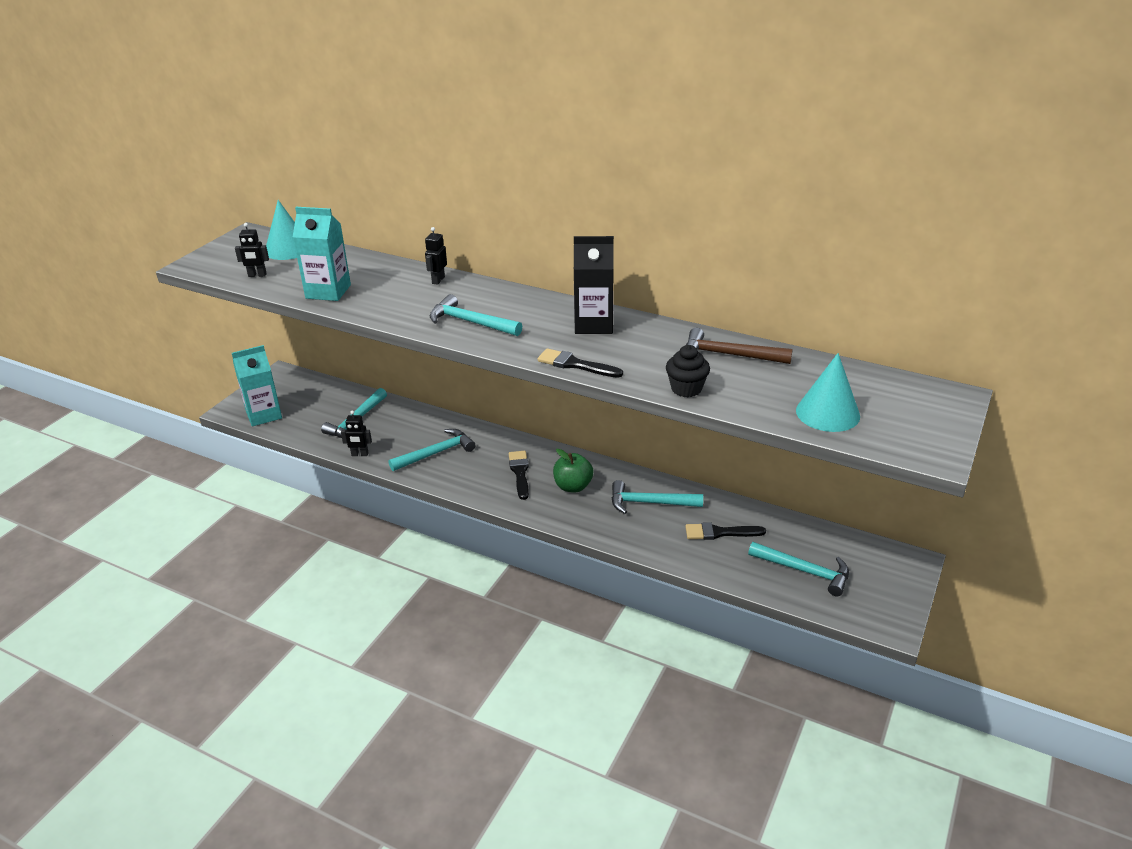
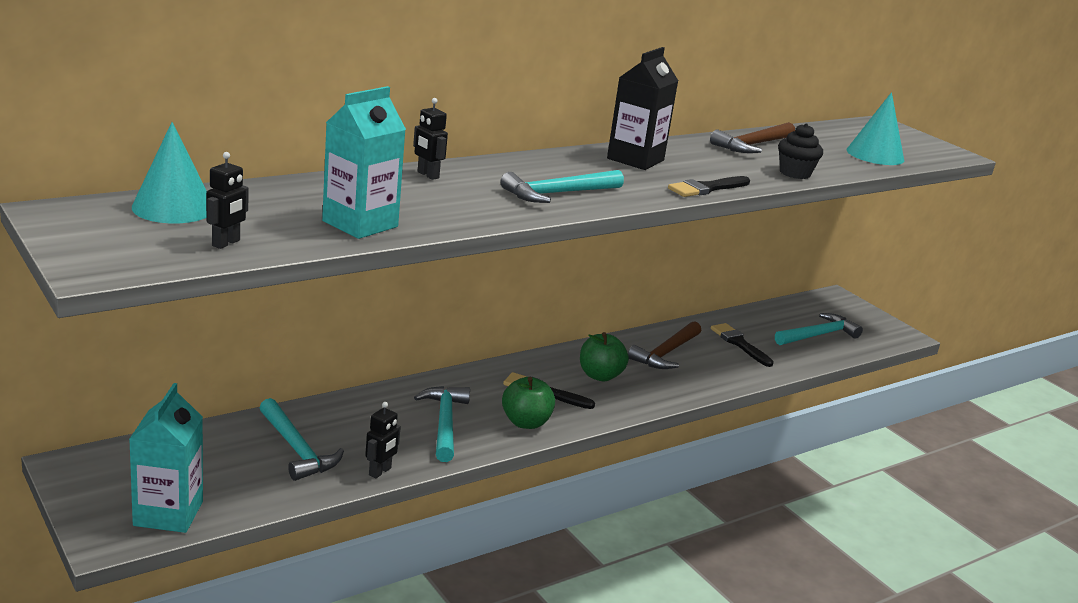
camera: 65 degrees left, 10 degrees down
turquoise hammer [611,480,703,514] -> brown hammer [628,321,701,369]
black brush [685,522,766,540] -> black brush turned 120 degrees clockwise [711,323,774,367]
none -> green apple [502,377,555,429]

